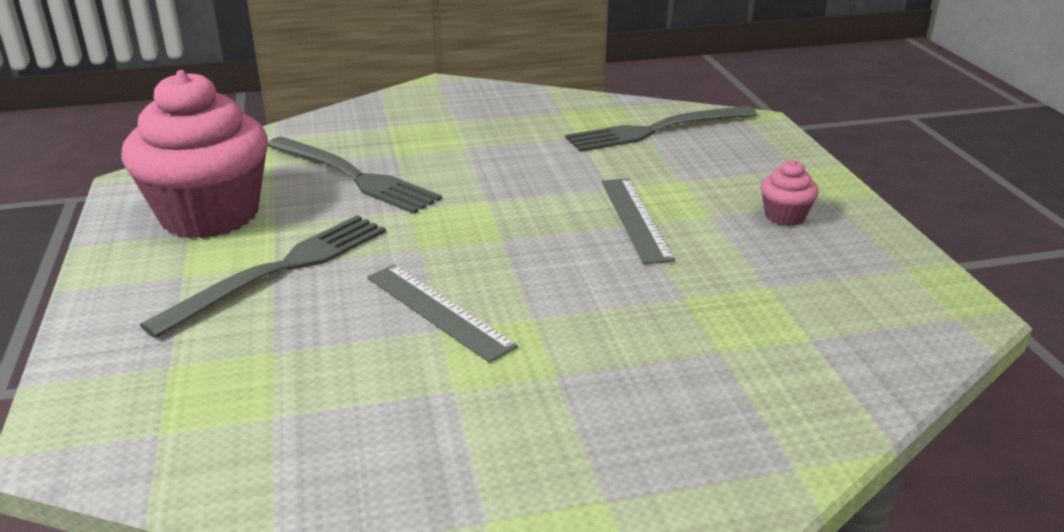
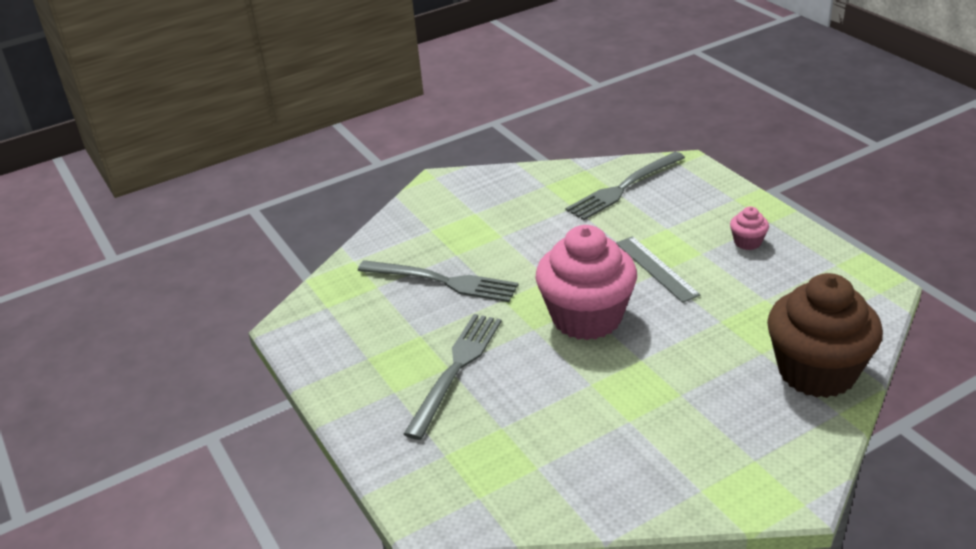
camera: 15 degrees left, 5 degrees up
pink cupcake [121,70,268,238] -> pink cupcake moved to [535,225,637,340]
grey ruler [367,265,518,363] -> none
none -> brown cupcake [767,273,883,398]

